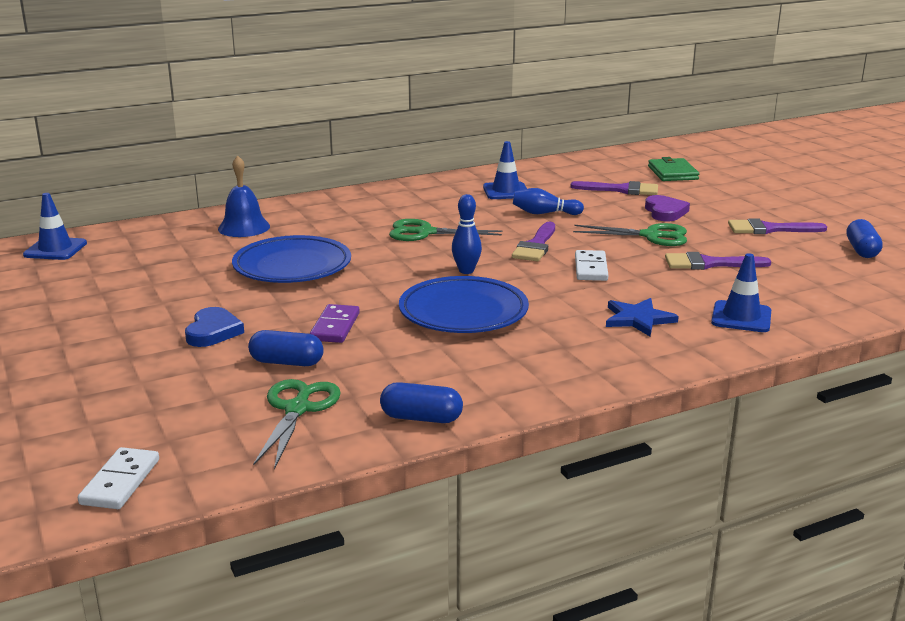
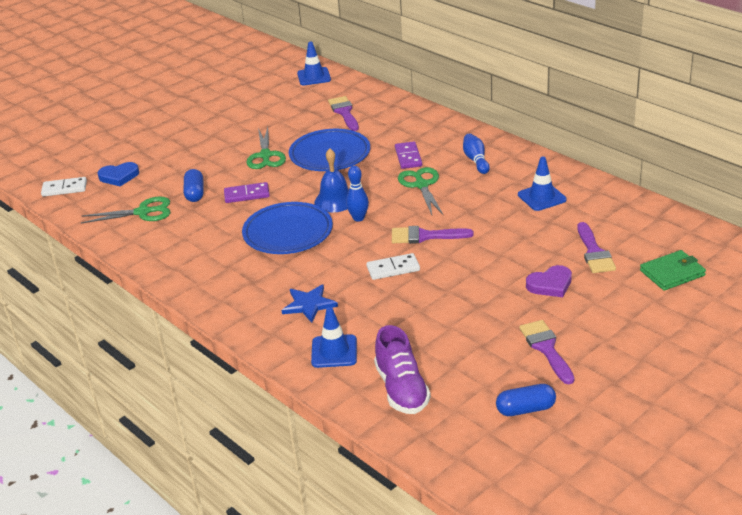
camera: 75 degrees right, 10 degrees up
blue heart [185,307,244,347] -> blue heart moved to [97,162,139,186]
blue bell [218,155,270,237] -> blue bell moved to [314,148,349,212]
blue capsule [380,382,463,423] -> none
blue bowling pin [513,188,584,215] -> blue bowling pin moved to [463,133,490,174]
green scissors [573,223,687,246] -> green scissors moved to [246,127,286,169]
purple brush [665,252,771,270] -> purple brush moved to [328,96,359,131]
none -> purple shoe [374,325,431,414]
none -> purple domino [395,141,422,169]

